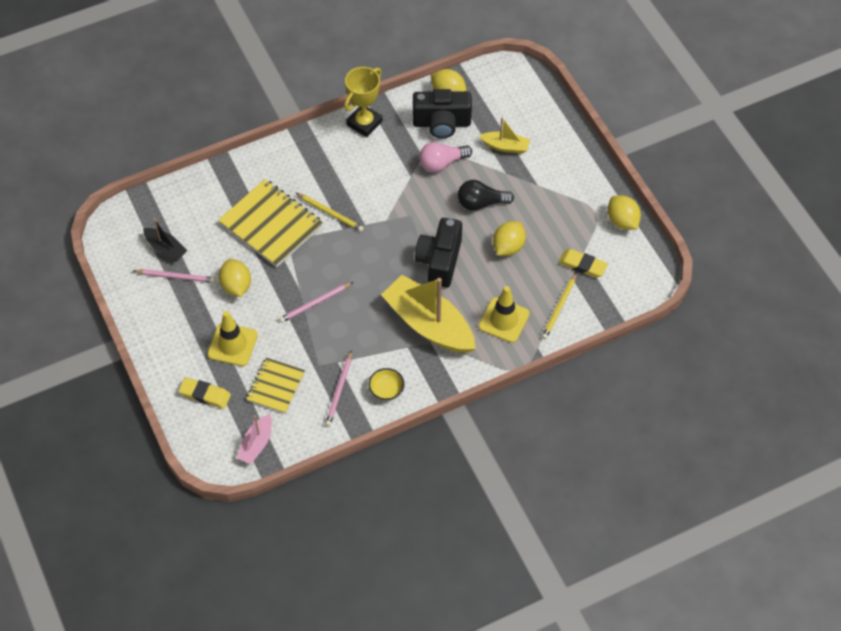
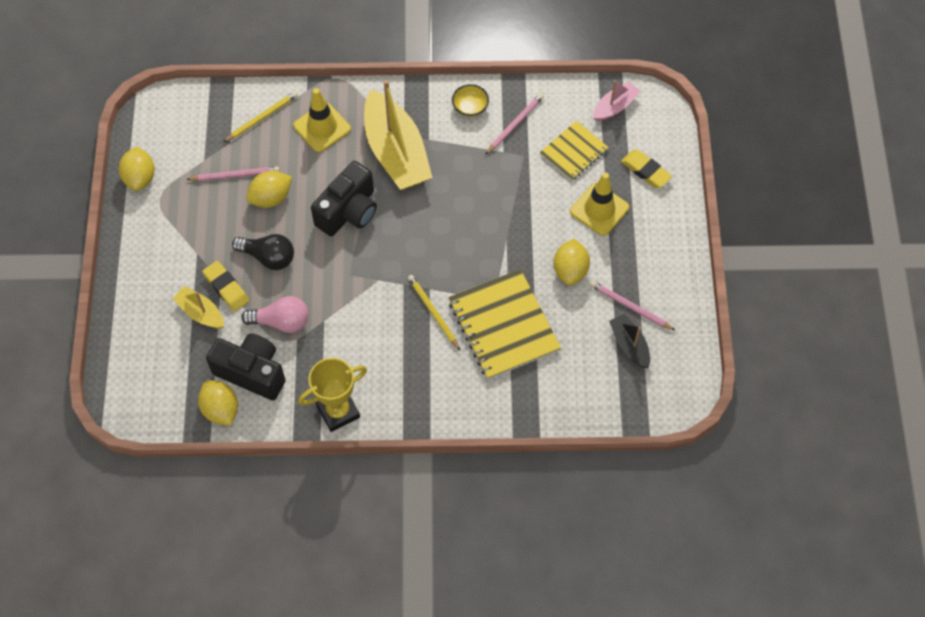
camera: 155 degrees left, 5 degrees up
pink pencil [279,282,353,323] -> pink pencil moved to [186,166,279,181]
yellow eraser [558,249,608,278] -> yellow eraser moved to [202,261,249,312]

